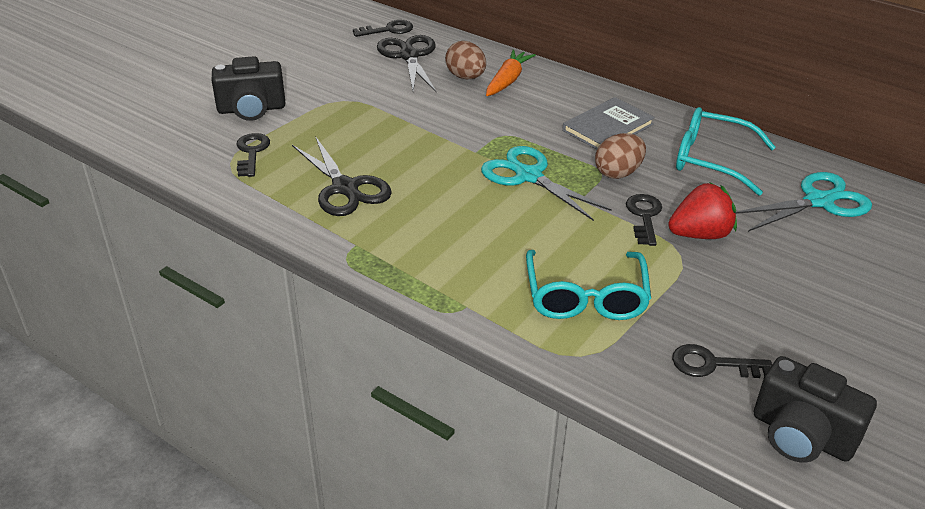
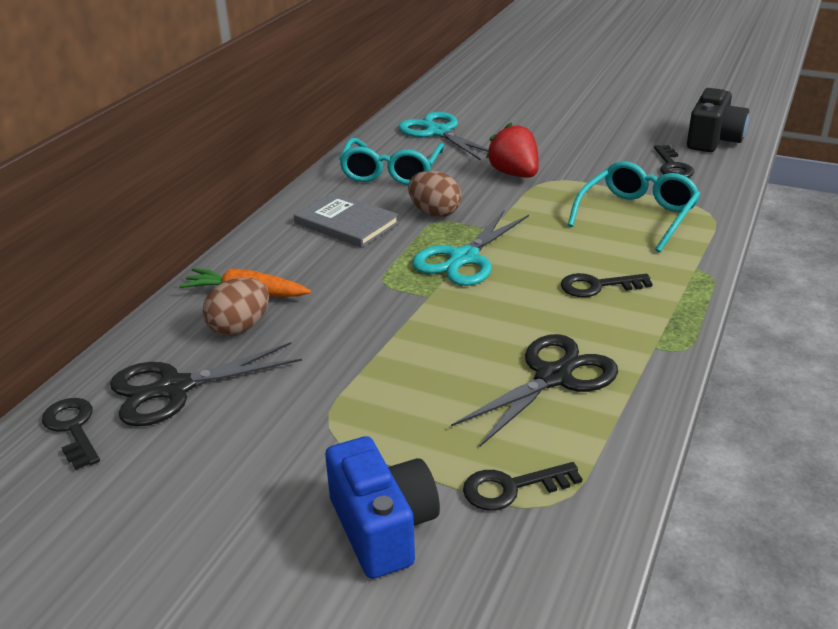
camera: 100 degrees left, 5 degrees down
black camera [212,56,285,121] -> blue camera [325,436,440,579]
turquoise glasses [526,250,651,320] -> turquoise glasses turned 45 degrees counterclockwise [568,161,700,253]
black key [626,194,662,246] -> black key moved to [561,273,653,297]

